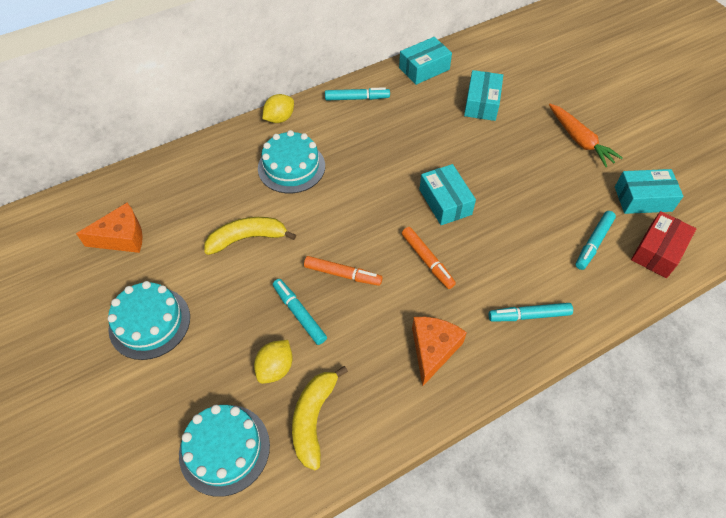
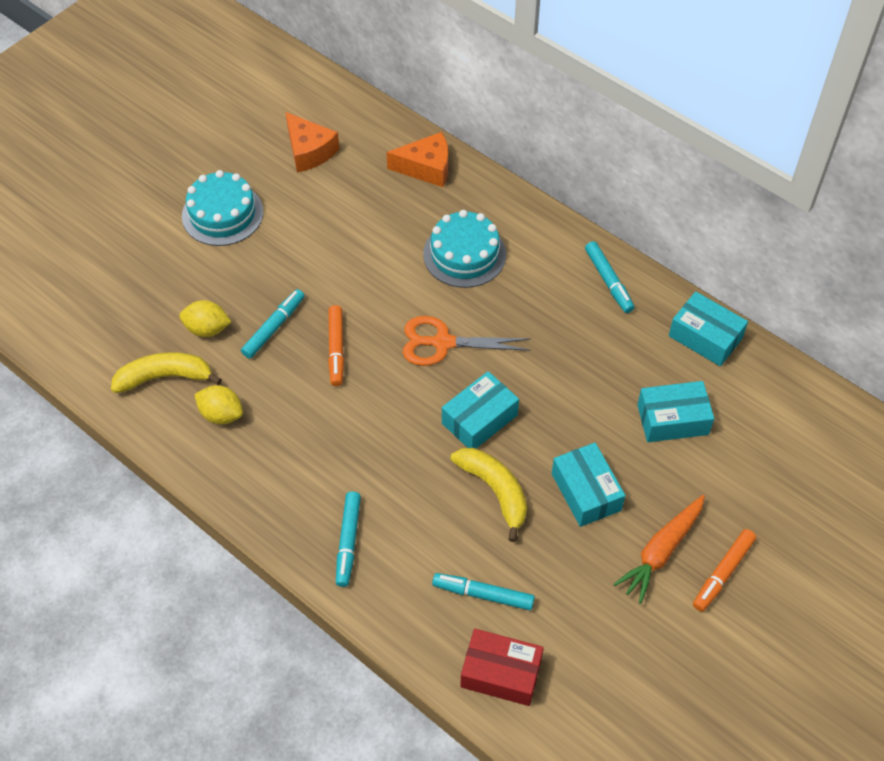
camera: 70 degrees right, 0 degrees up
turquoise cake [179,405,270,497] -> none
yellow banana [204,217,296,255] -> yellow banana moved to [451,448,527,542]
yellow lemon [262,94,294,123] -> yellow lemon moved to [194,385,243,424]
orange marker [402,227,456,289] -> orange marker moved to [693,529,756,612]
orange cheese [412,317,467,386] -> orange cheese moved to [387,132,448,187]
turquoise marker [489,303,573,322] -> turquoise marker turned 150 degrees counterclockwise [336,492,361,587]
turquoise box [615,169,683,214] -> turquoise box moved to [552,443,625,527]
none -> orange scissors [403,316,531,366]

